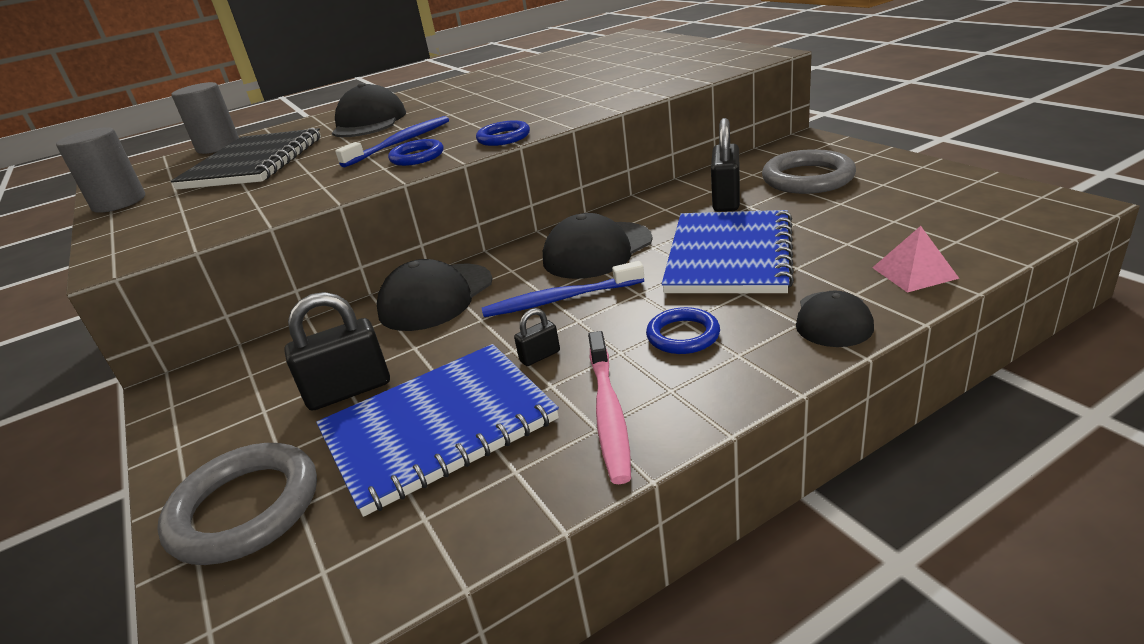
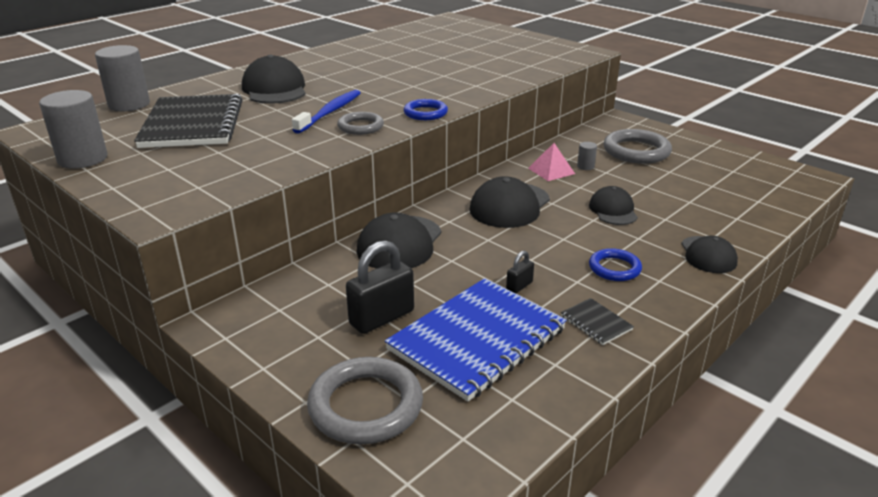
camera: 20 degrees left, 0 degrees up
blue ring [388,139,444,166] -> grey ring [337,112,384,135]
blue toothbrush [482,261,644,317] -> none
pink toothbrush [588,331,631,484] -> black notebook [561,298,634,345]
blue notebook [662,210,794,293] -> black cap [589,186,638,225]
black padlock [711,118,740,212] -> grey cylinder [577,142,597,170]
pink pyramid [872,226,960,293] -> pink pyramid moved to [528,143,575,181]

